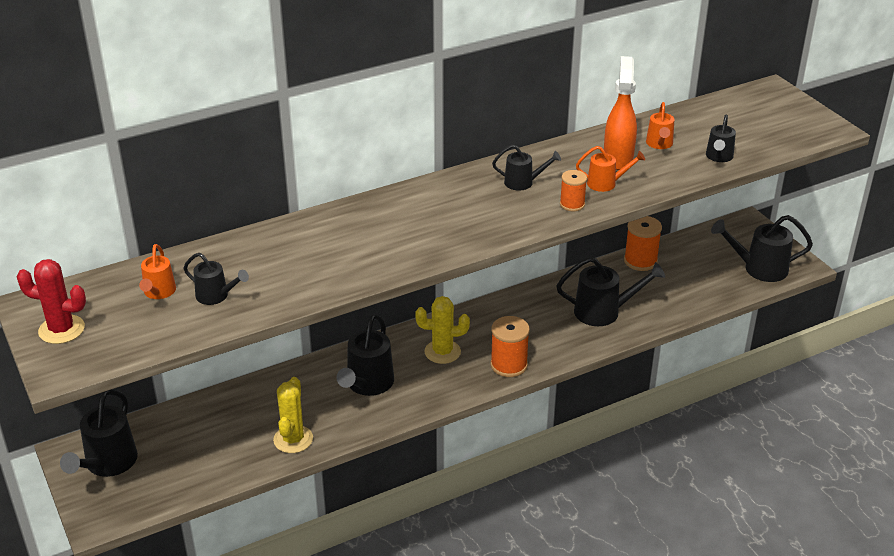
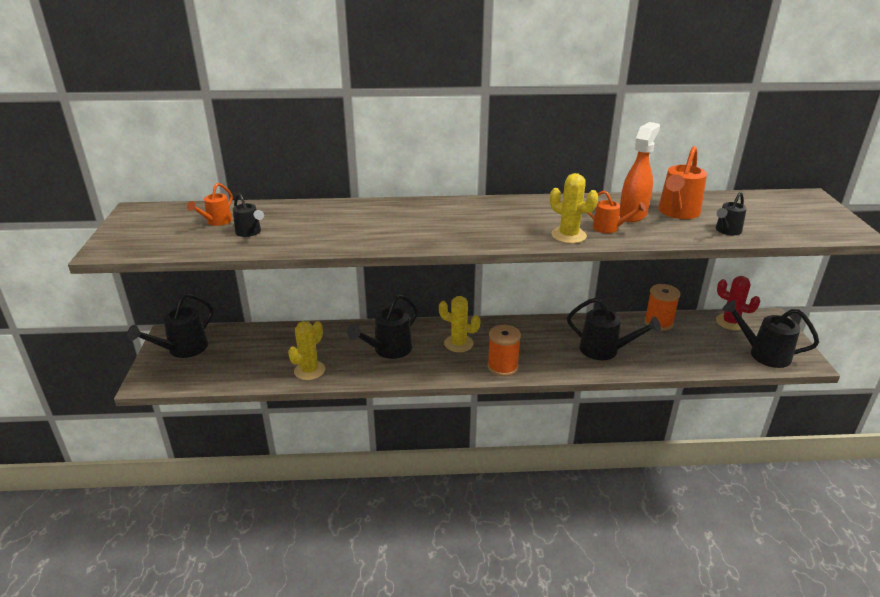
camera: 25 degrees right, 5 degrees down
red cactus [17,259,86,344] -> red cactus moved to [716,276,760,330]
black watering can [492,144,561,191] -> none
orange spool [560,170,587,211] -> yellow cactus [550,173,598,243]
orange watering can [646,102,675,149] -> orange watering can [658,146,707,219], size x1.72

